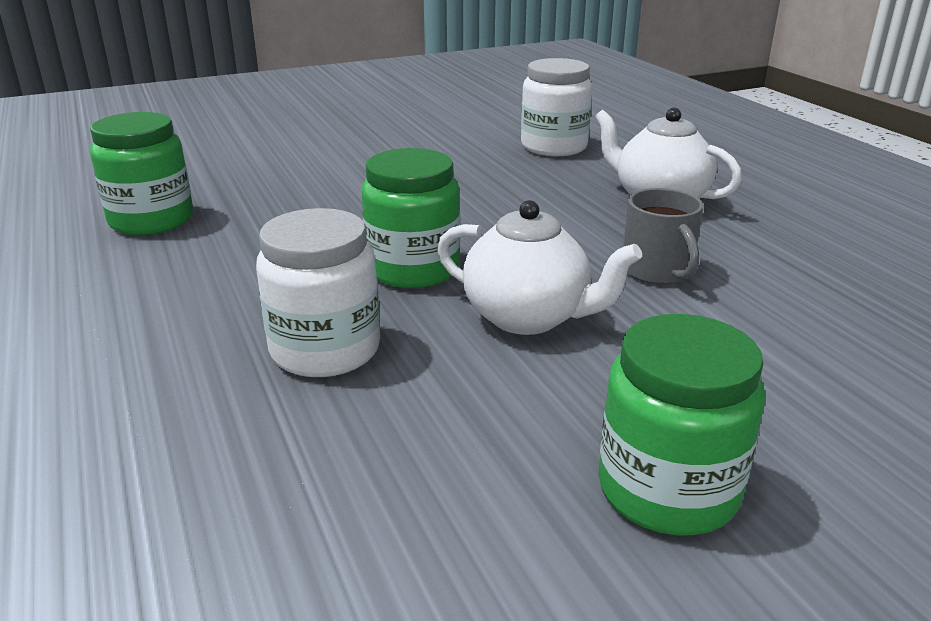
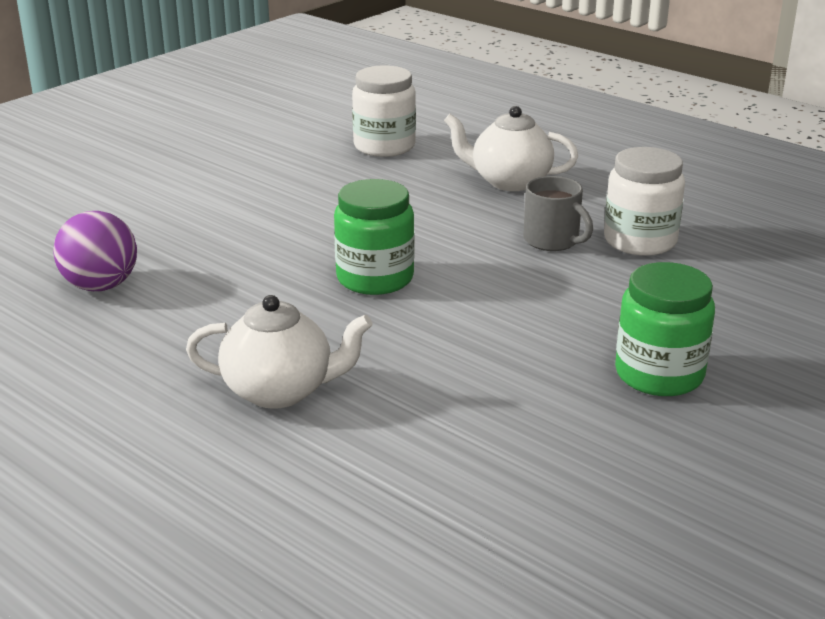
camera: 25 degrees left, 0 degrees up
green jar [90,112,193,235] -> purple ball [53,211,137,291]
white jar [256,208,380,377] -> white jar moved to [604,147,685,256]
white teapot [437,200,642,335] -> white teapot moved to [186,295,373,409]

